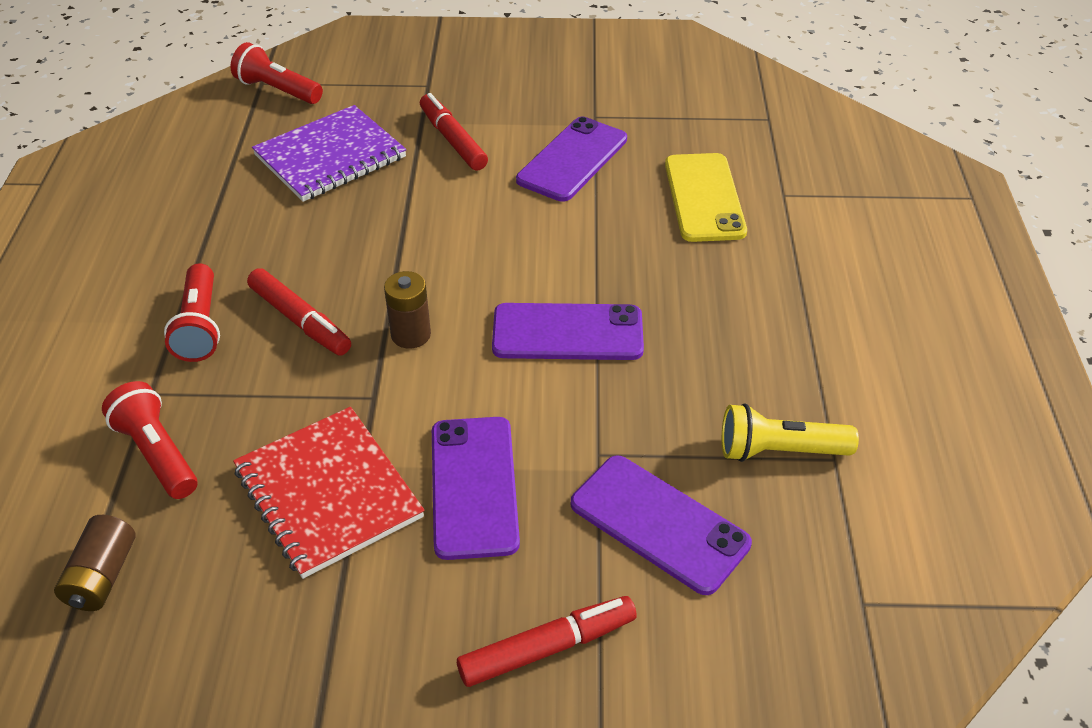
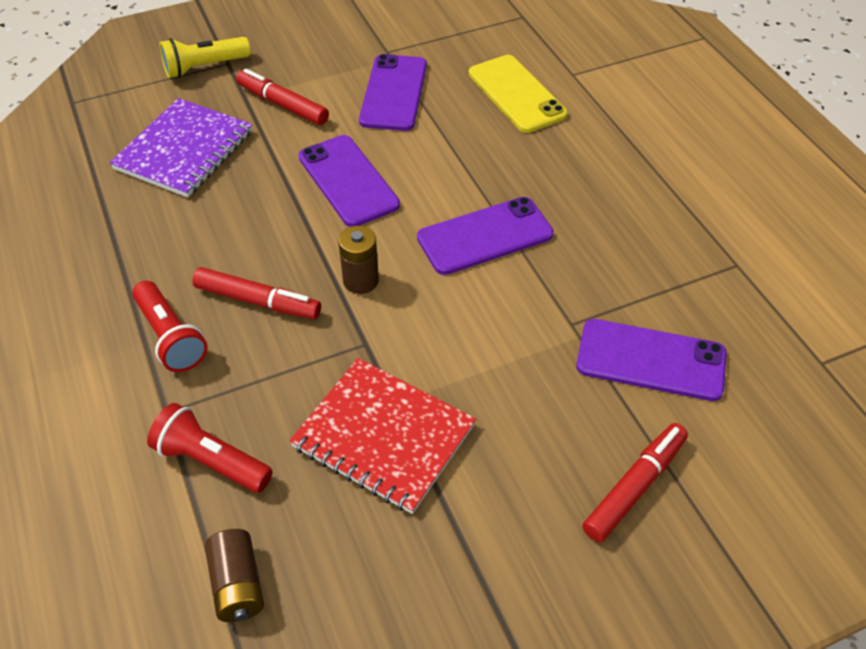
camera: 25 degrees left, 5 degrees up
red flashlight [230,42,323,104] -> none
purple phone [432,417,520,560] -> purple phone moved to [298,135,400,227]
yellow flashlight [722,403,859,462] -> yellow flashlight moved to [160,37,251,78]

